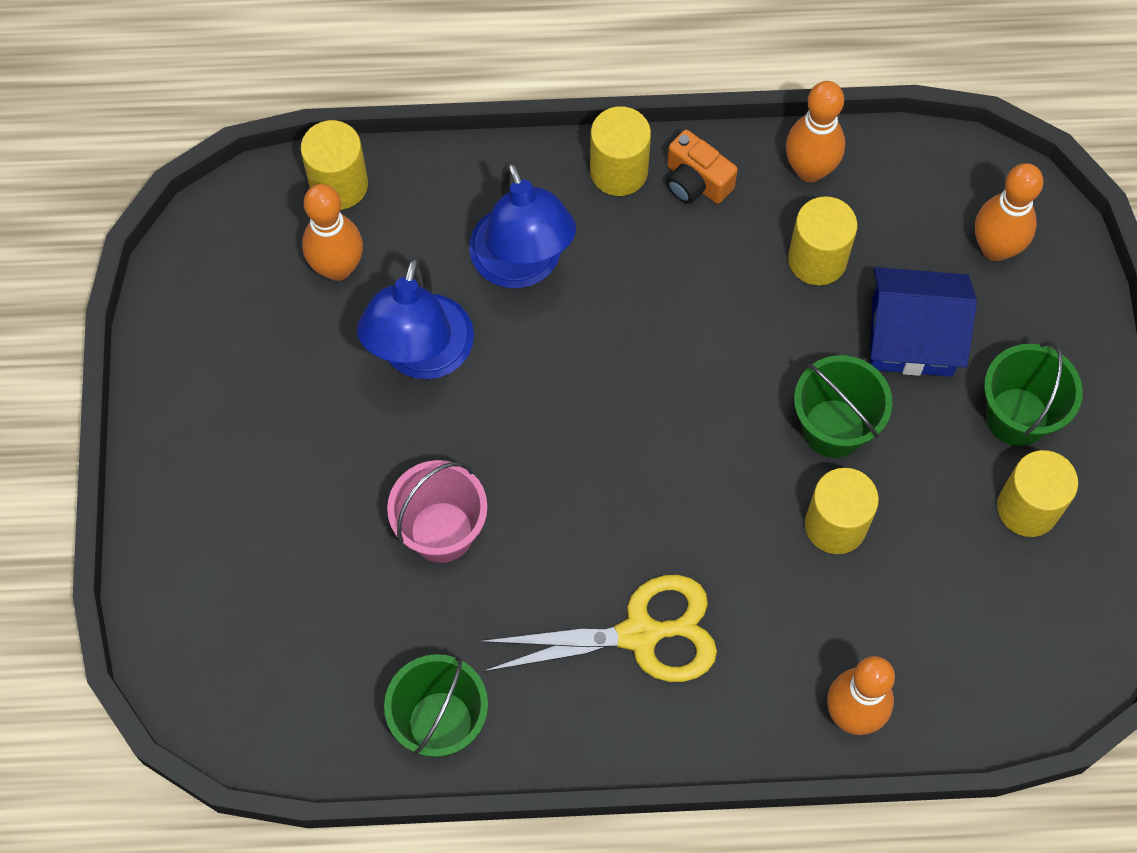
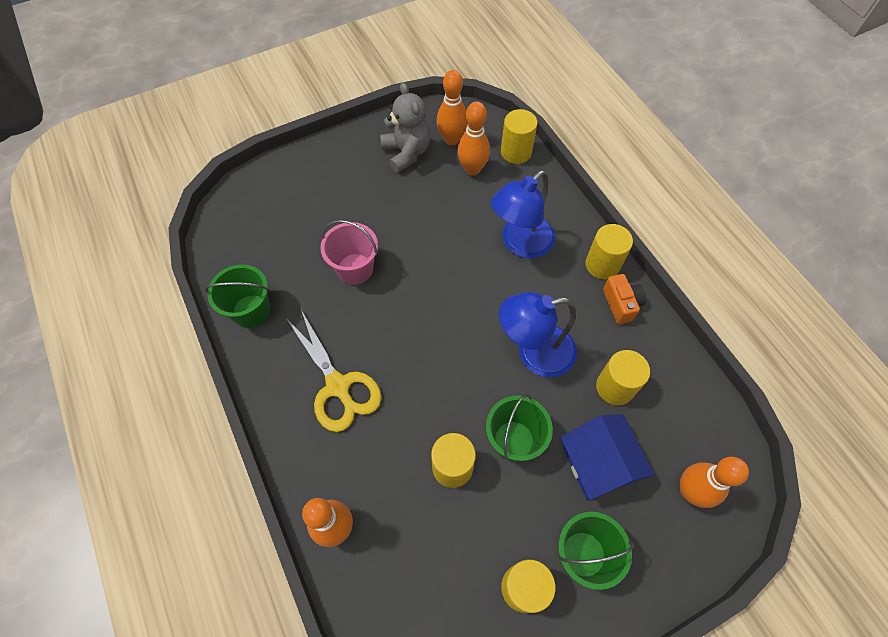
camera: 65 degrees right, 5 degrees down
blue lamp [357,257,474,379] -> blue lamp moved to [499,292,577,377]
orange camera [666,130,738,204] -> orange camera turned 150 degrees clockwise [603,274,646,324]
orange bowling pin [786,81,845,182] -> orange bowling pin moved to [436,70,468,146]
none -> grey teddy bear [380,83,430,173]

